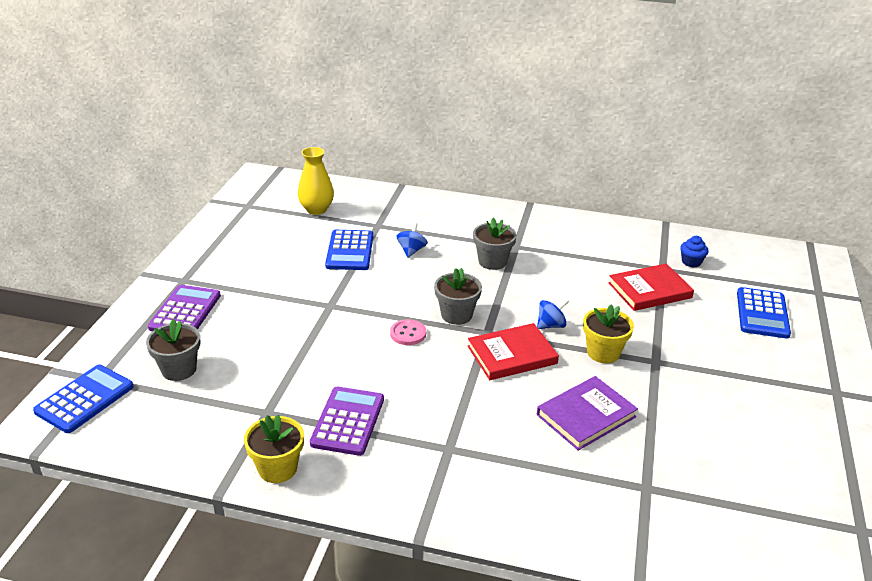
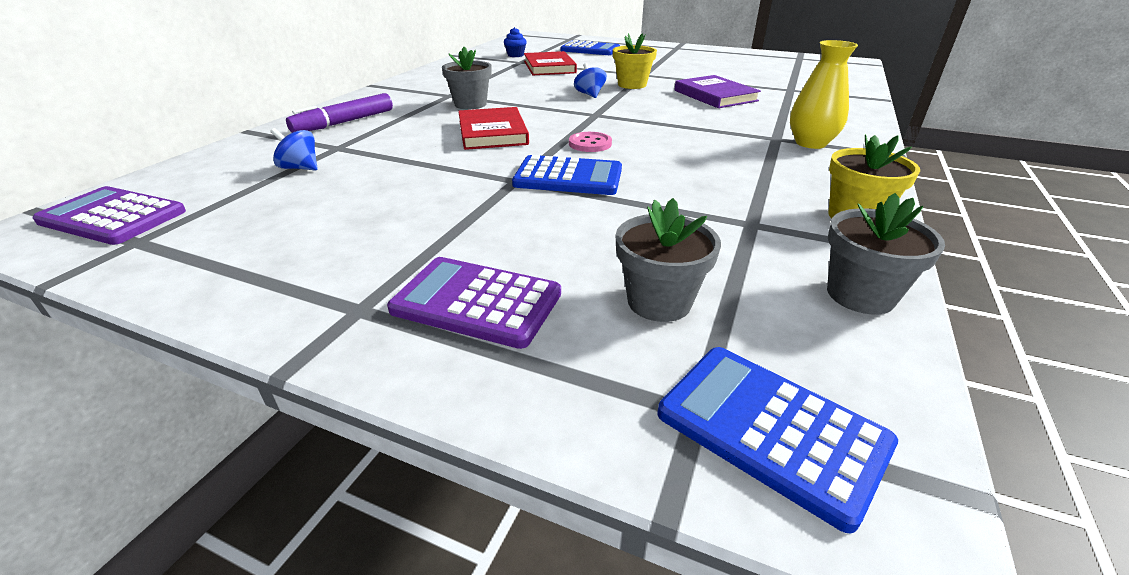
camera: 80 degrees left, 0 degrees up
yellow vase [298,147,334,215] -> yellow vase moved to [790,40,858,149]
purple calculator [310,387,384,456] -> purple calculator moved to [32,186,186,245]
blue calculator [325,230,373,270] -> blue calculator moved to [512,155,622,195]
blue spinning top [397,222,427,258] -> blue spinning top moved to [270,128,318,171]
grey flower pot [434,268,482,325] -> grey flower pot moved to [827,193,945,314]
red book [468,323,559,380] -> red book moved to [458,107,529,150]
none -> purple marker [286,93,393,133]

